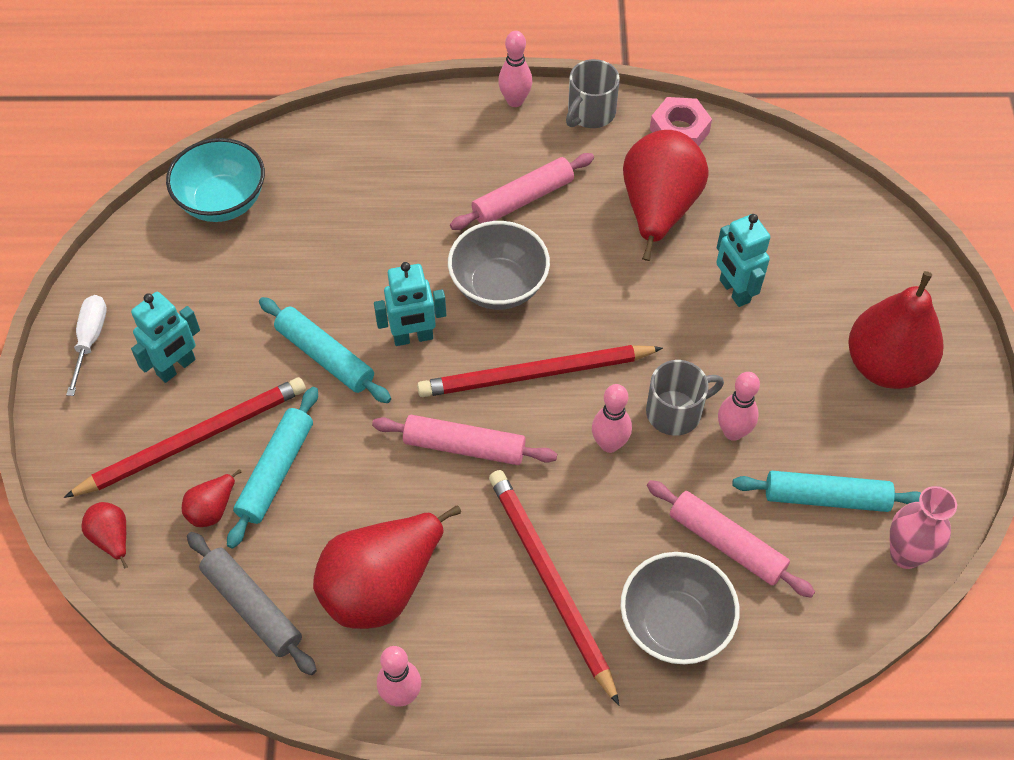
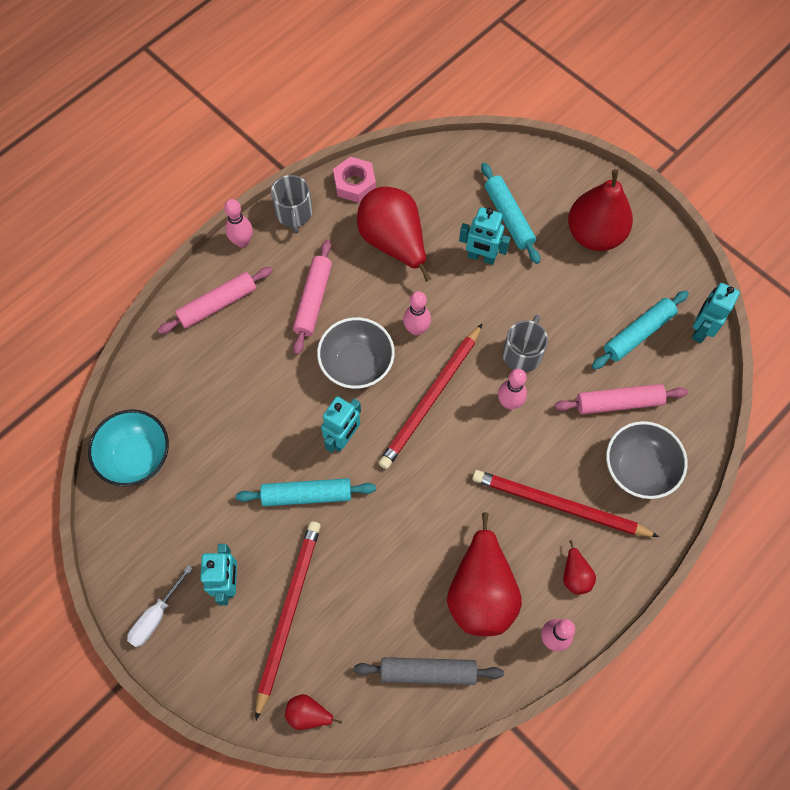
camera: 45 degrees left, 10 degrees up
white screwdriver [66,295,107,396] -> white screwdriver turned 105 degrees counterclockwise [127,565,193,647]
red pear [182,469,242,527] -> red pear moved to [563,540,596,595]
turquoise rolling pin [227,387,318,549] -> turquoise rolling pin moved to [481,163,540,264]
pink rolling pin [372,415,557,465] -> pink rolling pin moved to [158,267,273,334]
pink bowling pin [718,372,760,441] -> pink bowling pin moved to [403,291,431,336]
pink vase [890,486,957,569] -> turquoise robot [692,283,740,343]

